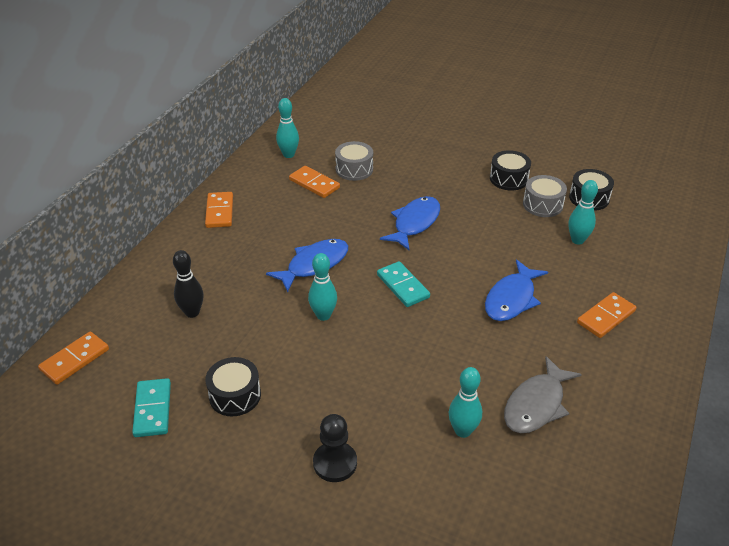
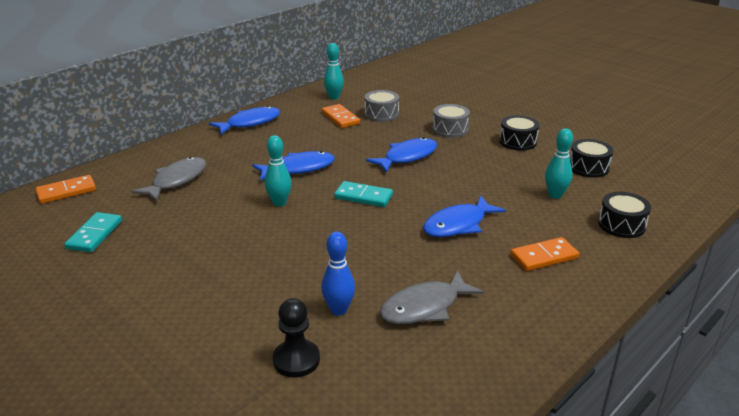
camera: 20 degrees right, 10 degrees down
black bowling pin [173,250,204,318] -> grey fish [131,157,206,201]
orange domino [205,192,233,228] -> blue fish [209,106,280,135]
black drum [205,357,261,416] -> black drum moved to [598,192,651,238]
black pawn [313,414,357,482] -> black pawn moved to [273,298,320,378]
turquoise domino [377,261,430,307] -> turquoise domino turned 60 degrees counterclockwise [334,181,393,207]
turquoise bowling pin [449,367,482,438] -> blue bowling pin [321,232,355,316]
grey drum [523,175,567,217] -> grey drum moved to [432,104,470,138]

